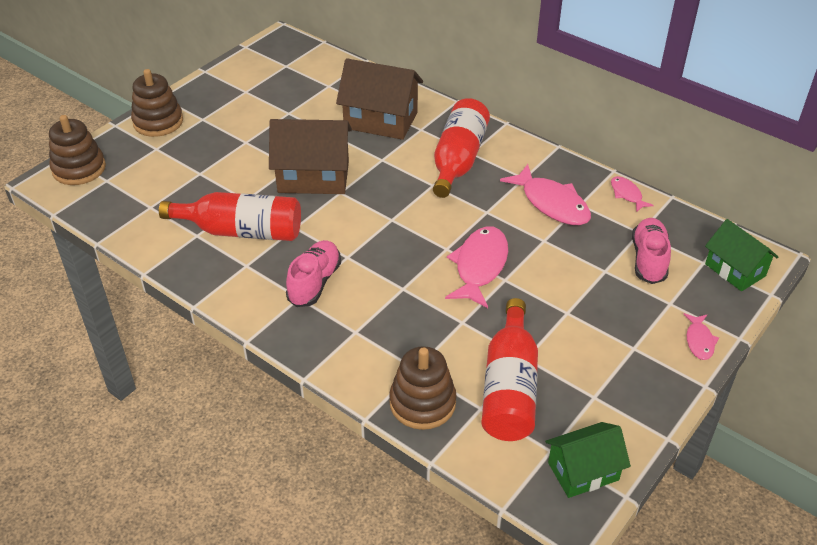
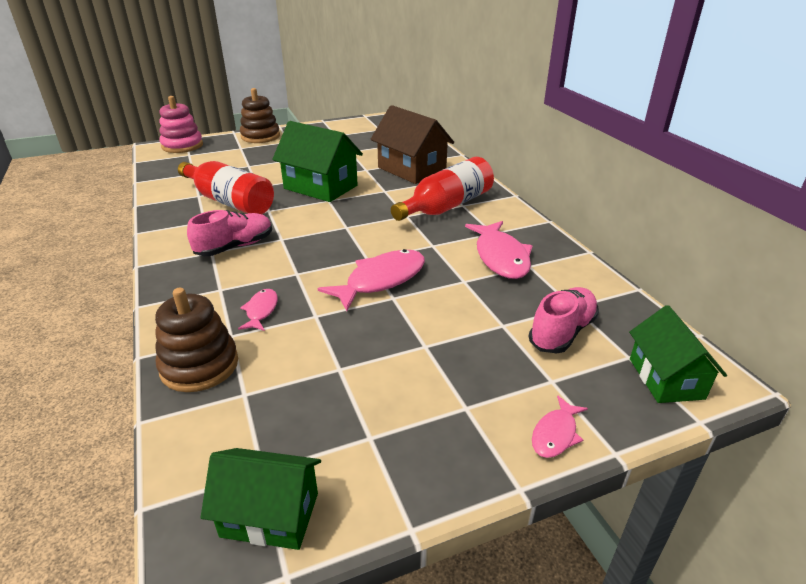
camera: 30 degrees right, 10 degrees down
brown stacking toy [49,115,106,185] -> pink stacking toy [160,96,203,153]
brown house [269,119,352,194] -> green house [272,121,363,202]
red bottle [481,298,538,441] -> none
pink fish [611,176,654,212] -> pink fish moved to [238,289,278,331]

